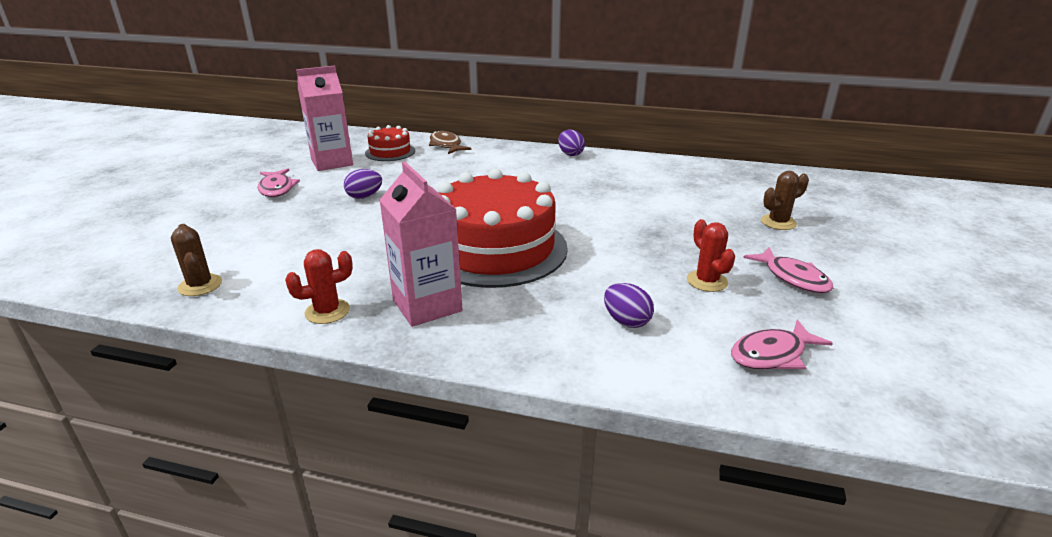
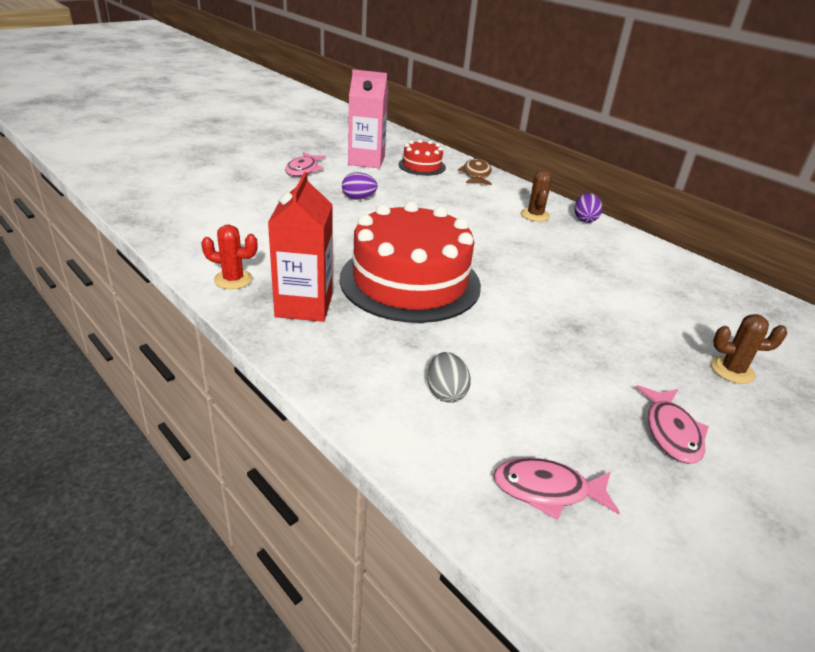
camera: 30 degrees right, 5 degrees up
brown cactus [171,224,222,296] -> brown cactus moved to [521,169,552,222]
pink carton [380,162,463,327] -> red carton [268,172,333,322]
purple egg [604,283,654,328] -> grey egg [427,352,471,403]
red cactus [687,219,735,292] -> none

